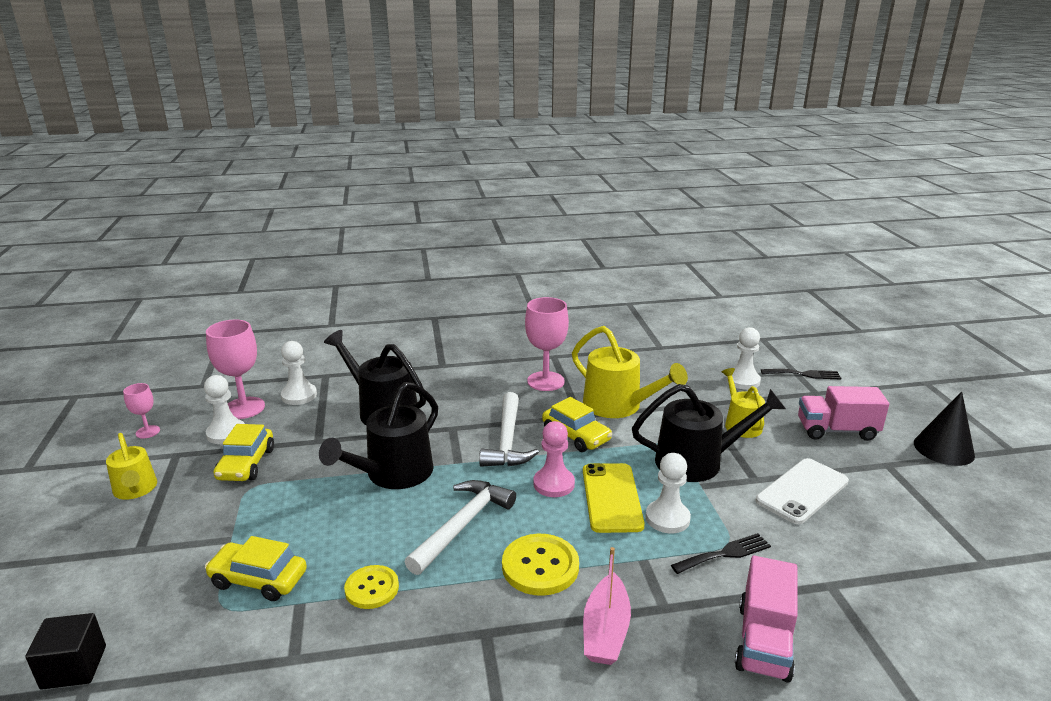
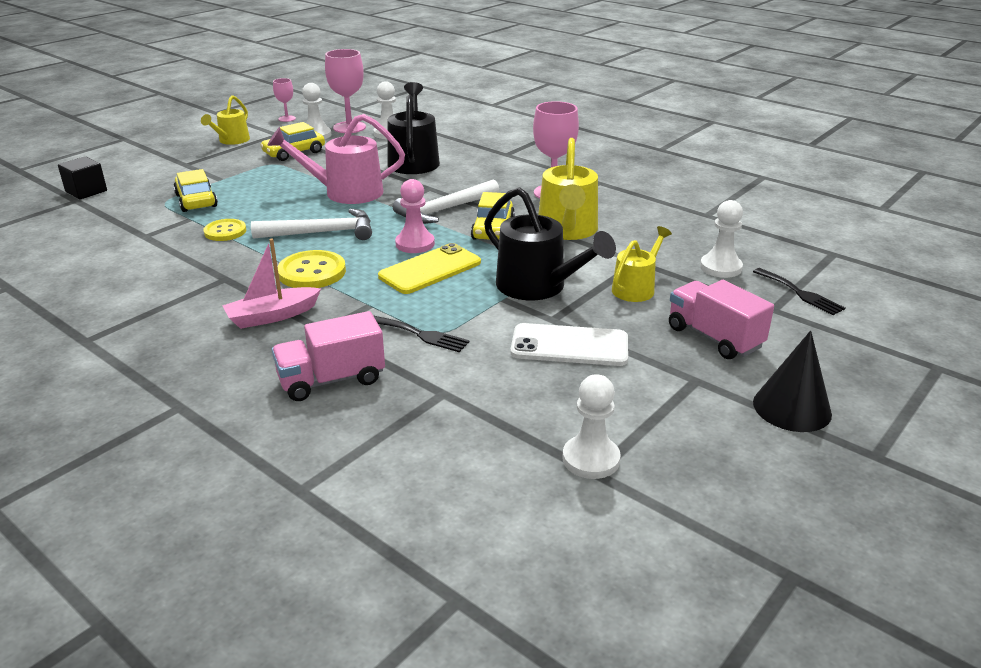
camera: 50 degrees right, 5 degrees up
black watering can [319,382,438,489] -> pink watering can [267,114,405,204]
white pawn [646,453,691,533] -> white pawn moved to [562,374,621,479]

